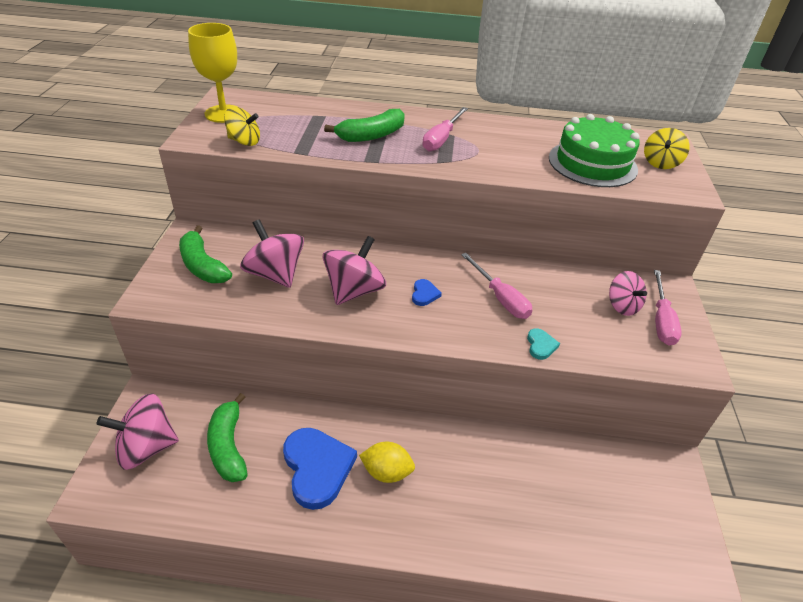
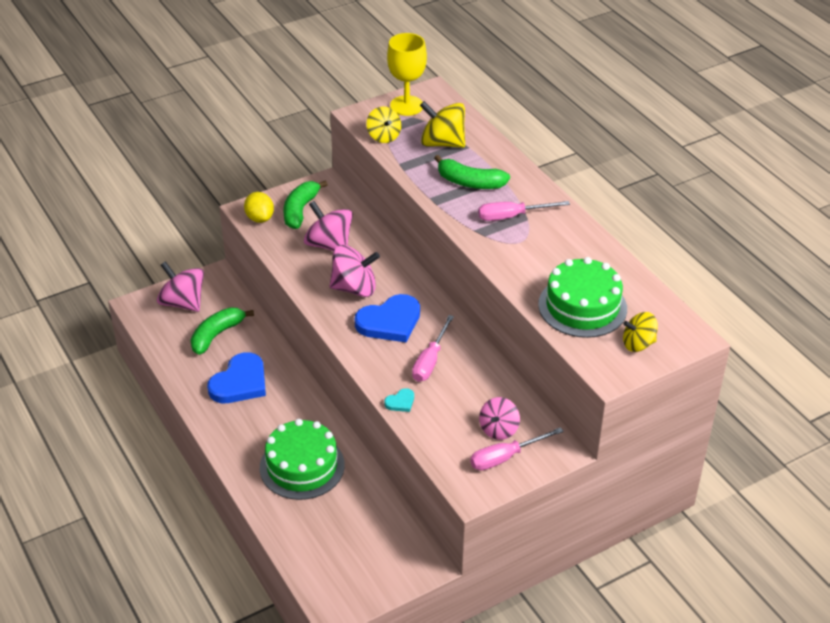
camera: 55 degrees right, 0 degrees up
pink spinning top [240,219,304,288] -> pink spinning top turned 60 degrees counterclockwise [304,201,353,251]
yellow lemon [359,442,415,483] -> yellow lemon moved to [244,192,274,223]
blue heart [412,279,442,306] -> blue heart [355,294,420,342], size x2.25
none -> green cake [260,419,345,500]
none -> yellow spinning top [420,101,465,148]

